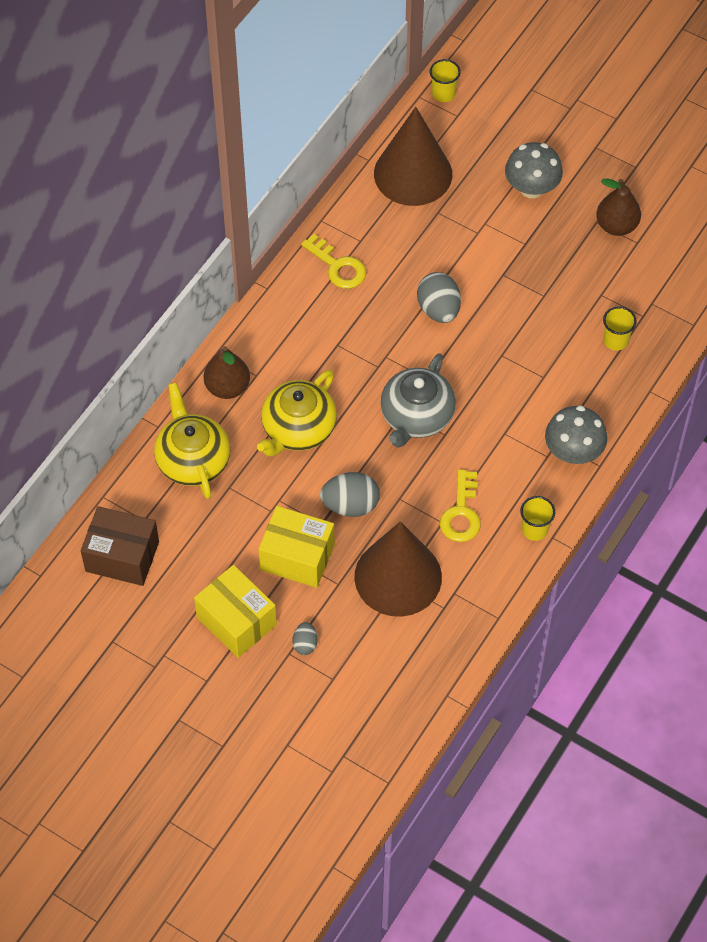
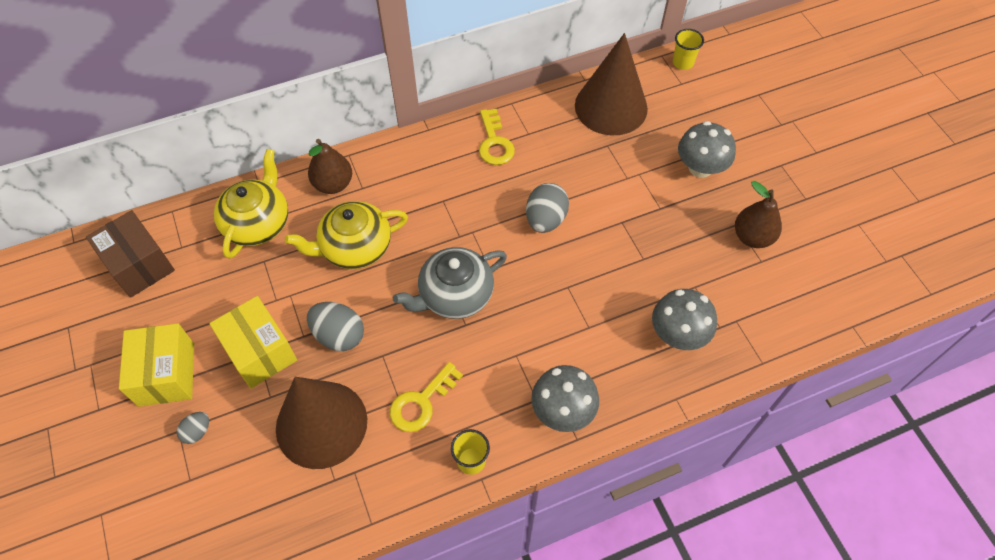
camera: 35 degrees right, 0 degrees up
yellow cup [603,306,637,351] -> grey mushroom [652,289,717,350]

